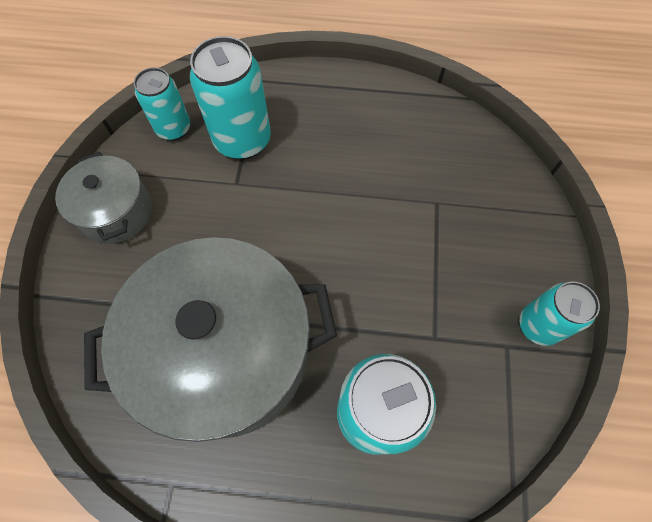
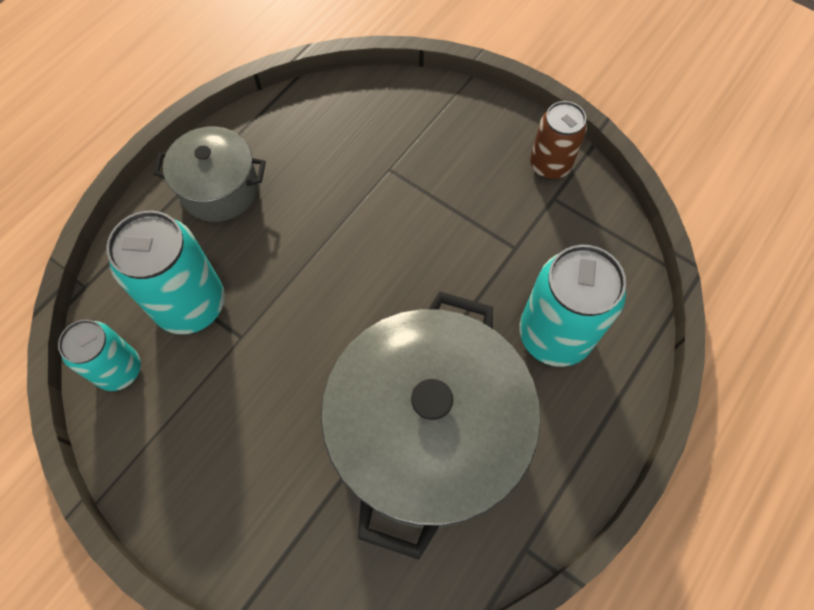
camera: 60 degrees left, 0 degrees up
grey pot [55,152,152,244] -> grey pot moved to [153,126,266,222]
turquoise can [519,282,600,346] -> brown can [530,101,587,180]

